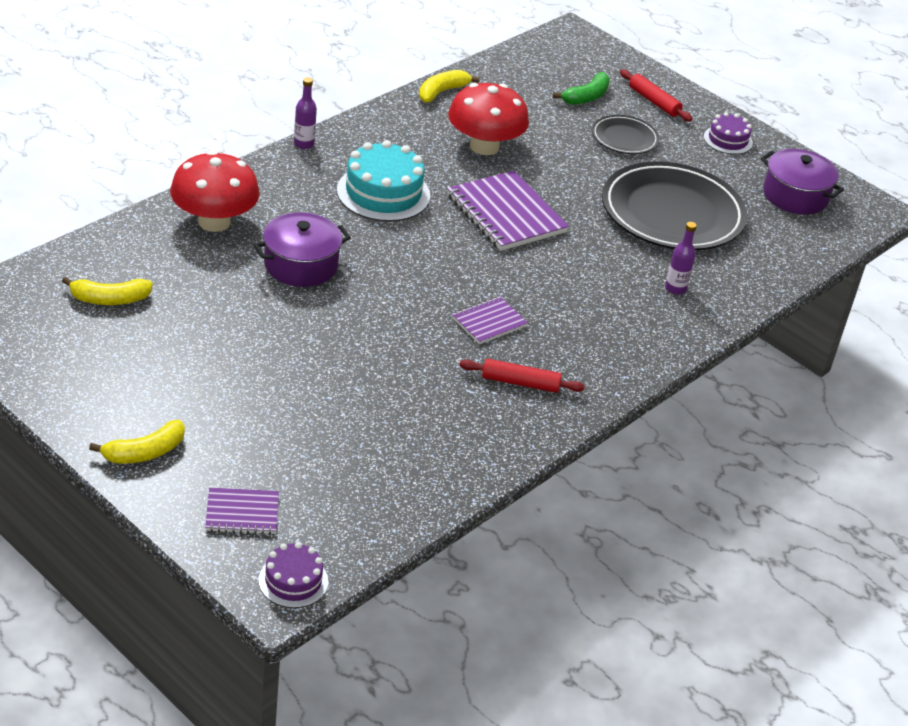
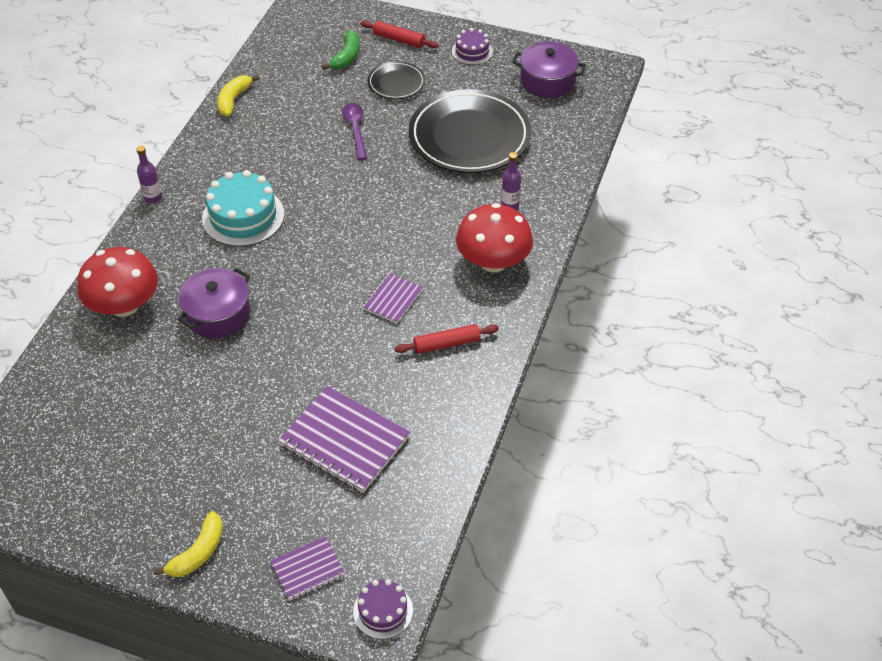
camera: 20 degrees left, 10 degrees up
yellow banana [62,277,152,305] -> none
purple notebook [447,170,569,251] -> purple notebook moved to [278,386,410,493]
red mushroom [448,83,529,155] -> red mushroom moved to [456,203,533,272]
none -> purple spoon [342,103,367,160]

